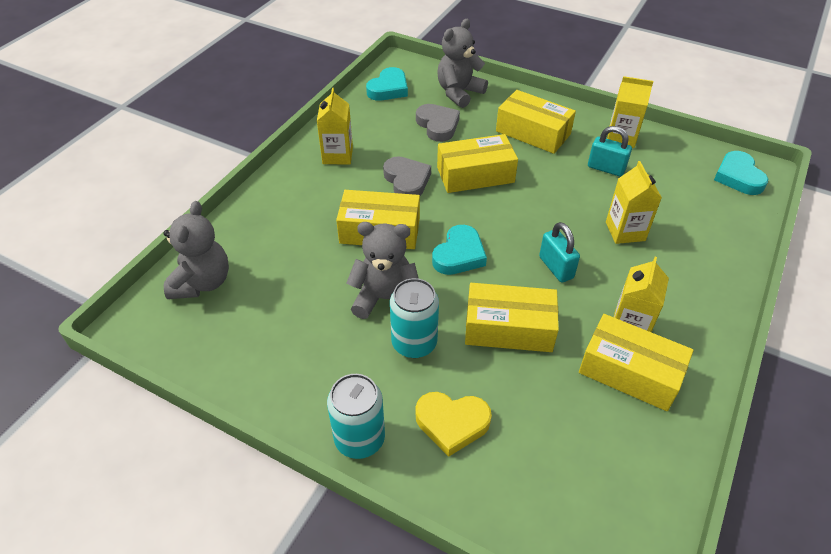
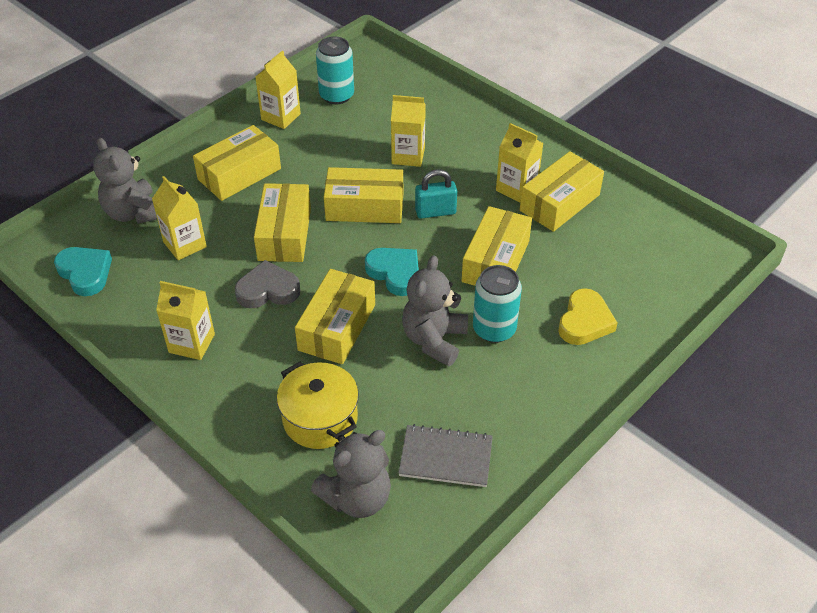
camera: 75 degrees left, 0 degrees up
grey teddy bear [163,201,229,299] -> grey teddy bear turned 120 degrees clockwise [311,430,391,518]
turquoise can [327,374,385,459] -> turquoise can moved to [316,37,354,104]
grey heart [416,104,460,142] -> yellow carton [152,176,207,260]
turquoise padlock [588,126,632,176] -> none
turquoise heart [714,151,768,195] -> none
none -> yellow pot [277,361,359,449]
none -> yellow box [324,167,403,223]
none -> grey notebook [398,424,493,487]

